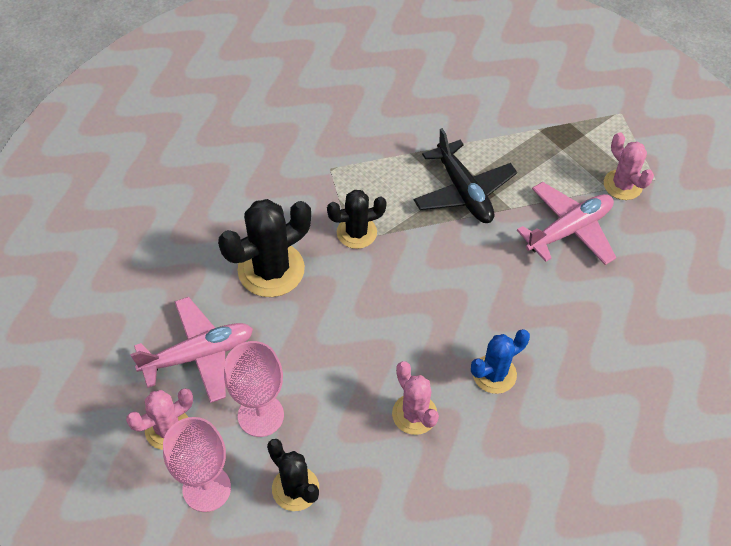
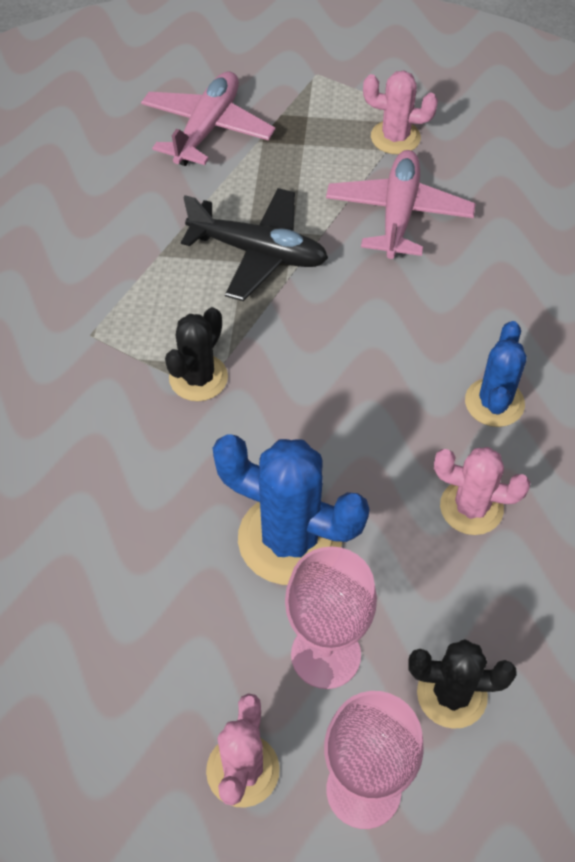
camera: 45 degrees left, 0 degrees up
pink plane [130,297,253,403] -> pink plane moved to [141,71,275,166]
black cactus [218,199,311,297] -> none
none -> blue cactus [213,434,370,585]

